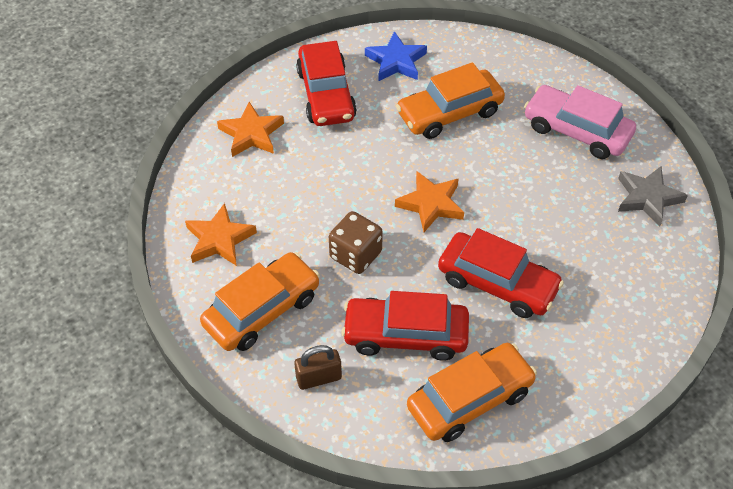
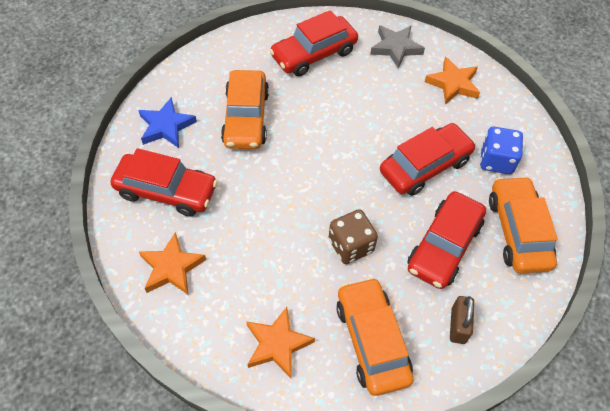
camera: 65 degrees left, 5 degrees up
orange star [395,171,464,232] -> orange star moved to [425,57,480,105]
pink car [524,85,636,159] -> red car [269,10,358,76]
none -> blue dice [480,127,523,174]

